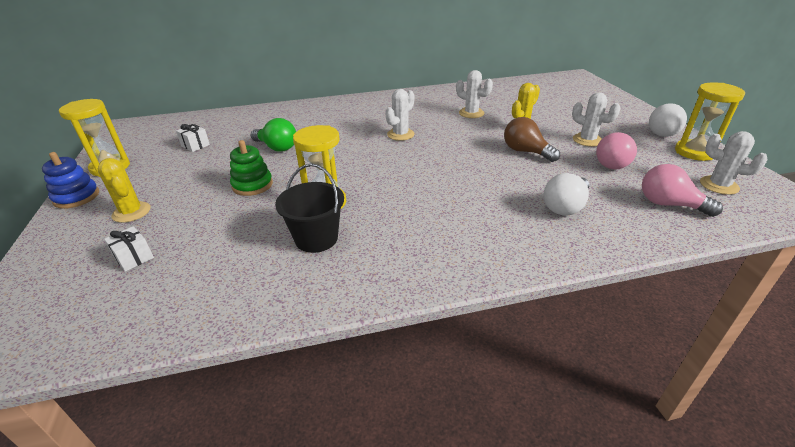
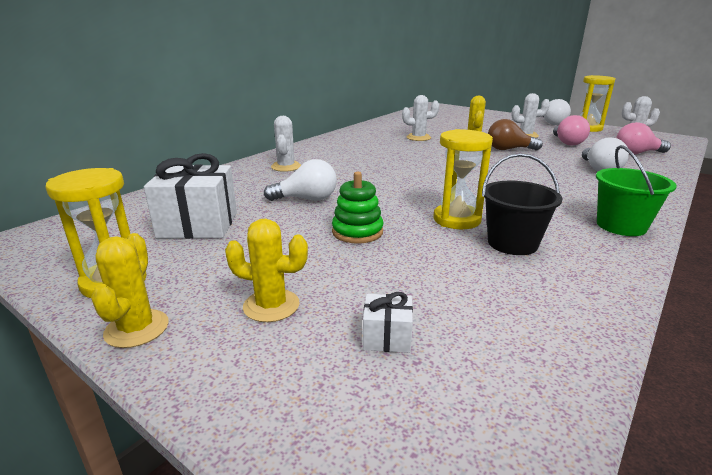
camera: 40 degrees left, 10 degrees down
blue stacking toy [42,152,99,209] -> yellow cactus [91,233,169,348]
white gift [176,124,210,152] -> white gift [144,153,237,239], size x2.12
green light bulb [250,118,296,152] -> white light bulb [264,159,337,201]
white cactus [385,89,415,141] -> white cactus moved to [271,116,301,172]
none -> green bucket [596,145,676,236]

